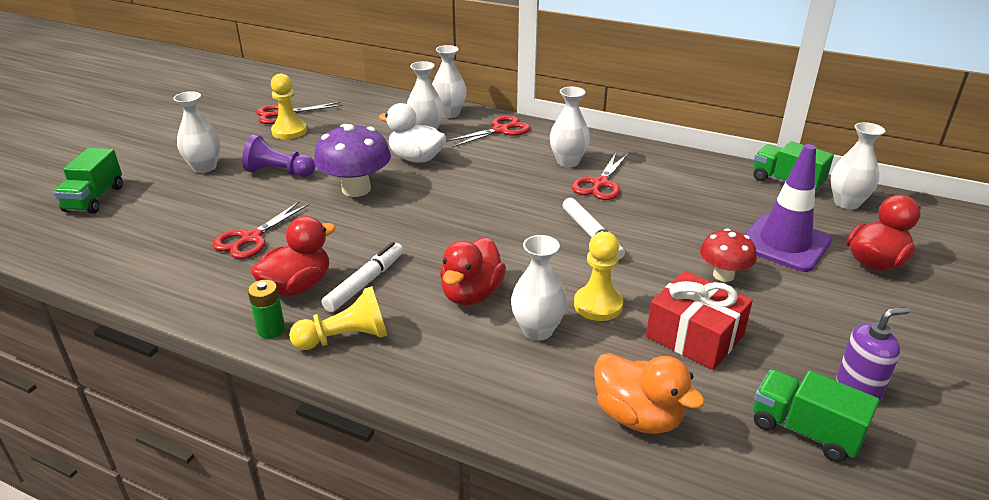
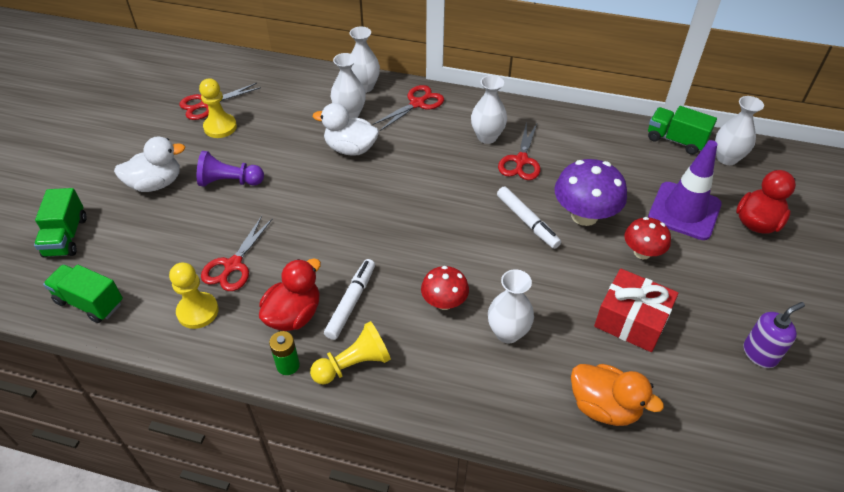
camera: 10 degrees left, 15 degrees up
white vase [173,91,220,173] -> white duck [114,136,185,192]
purple mushroom [314,124,391,197] -> purple mushroom moved to [554,159,627,226]
red duck [440,237,506,306] -> red mushroom [421,266,469,310]
yellow pawn [574,232,623,321] -> yellow pawn moved to [169,263,219,329]
green truck [753,370,879,462] -> green truck moved to [43,264,123,323]

